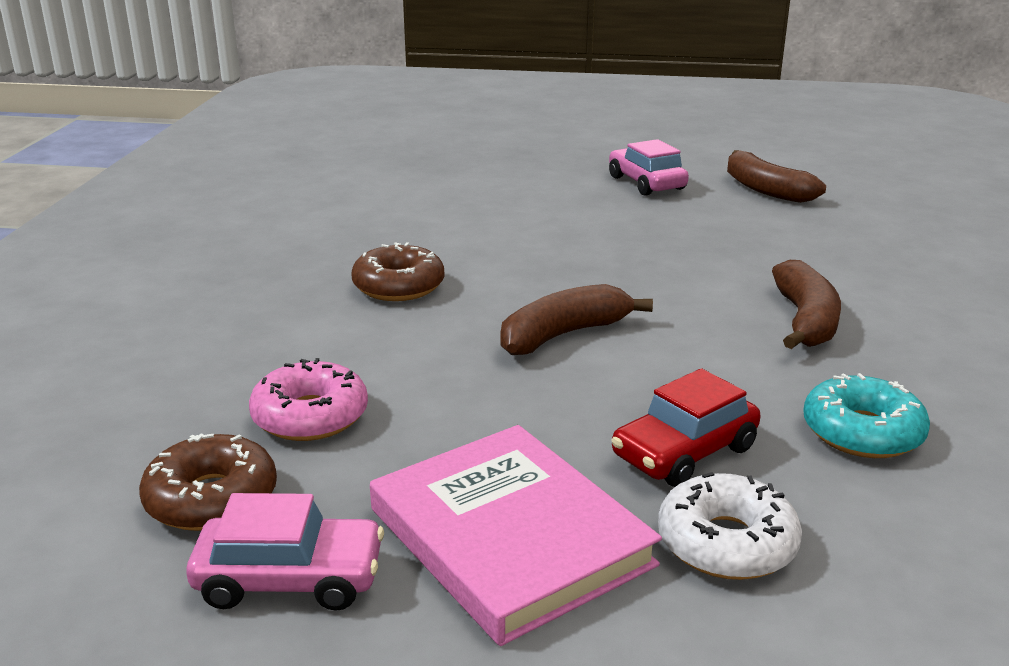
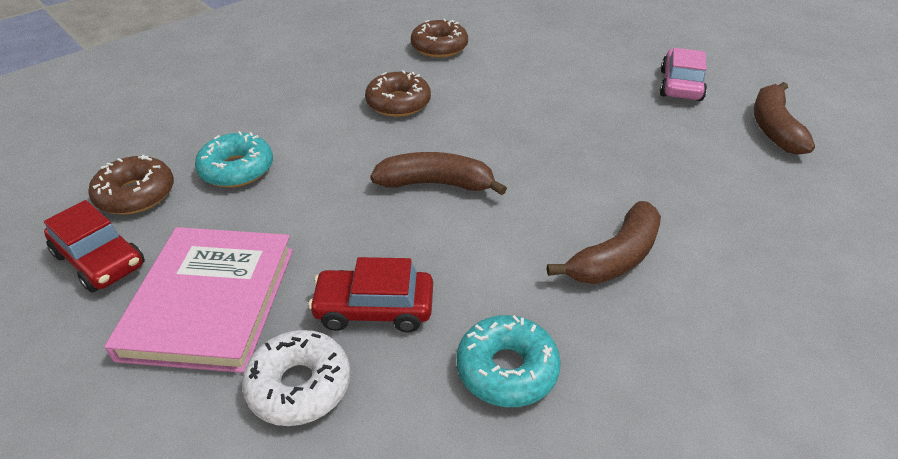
camera: 40 degrees right, 15 degrees up
pink car [186,493,384,611] -> red car [44,200,145,292]
pink donut [249,358,368,441] -> turquoise donut [195,131,273,187]
none -> brown donut [411,19,468,58]

